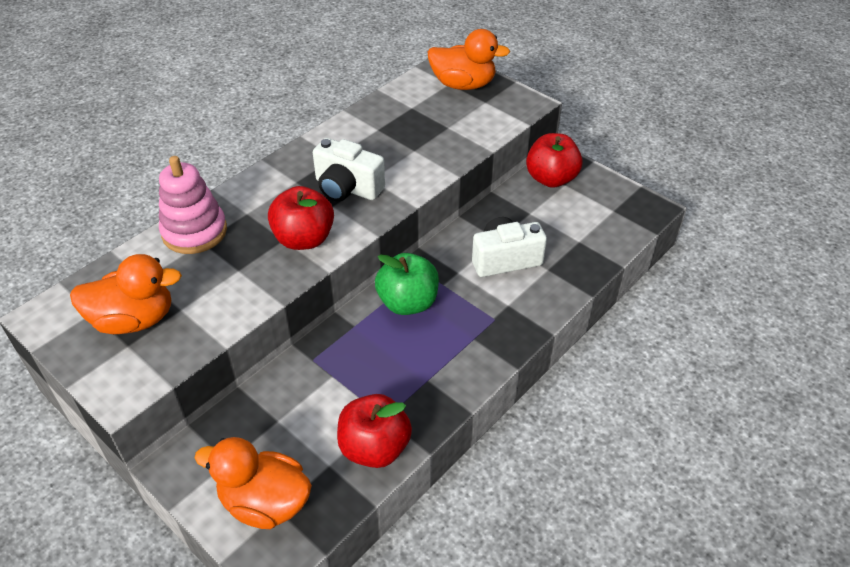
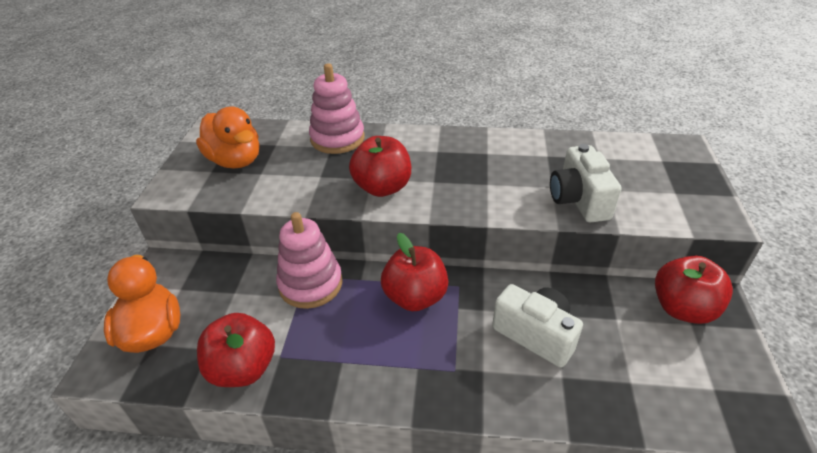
camera: 55 degrees right, 5 degrees down
white camera [313,138,385,202] -> white camera moved to [550,144,622,223]
green apple [375,253,439,315] -> red apple [381,233,449,311]
orange duck [428,29,510,90] -> none
none -> pink stacking toy [276,212,343,309]

